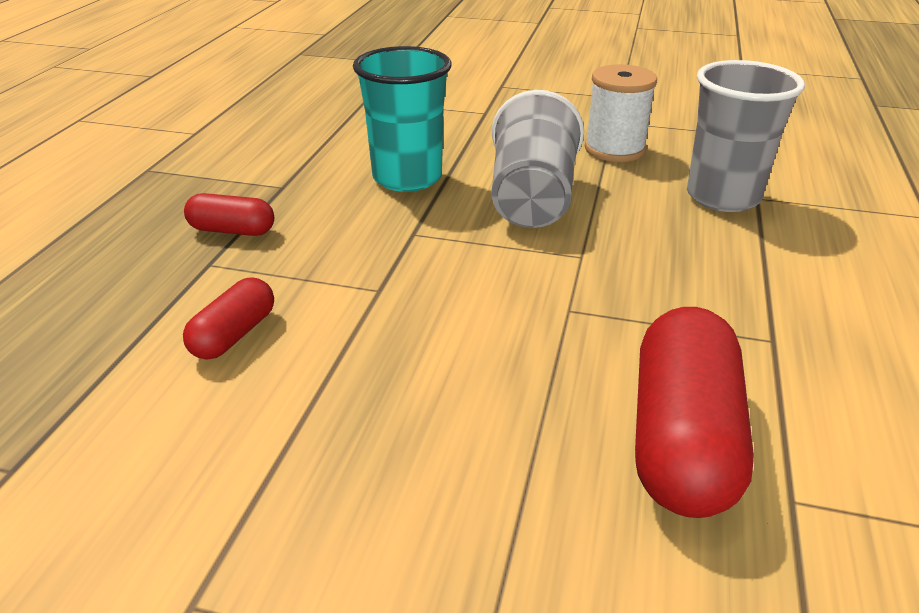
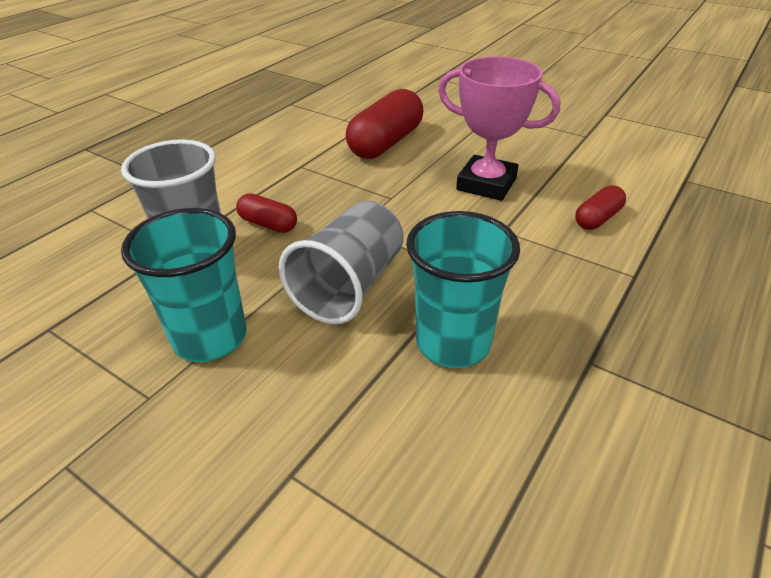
camera: 160 degrees left, 5 degrees up
red capsule [184,193,274,236] -> red capsule moved to [236,193,297,233]
white spool [585,64,657,162] -> turquoise cup [121,208,247,362]
none -> pink trophy [438,56,560,201]

